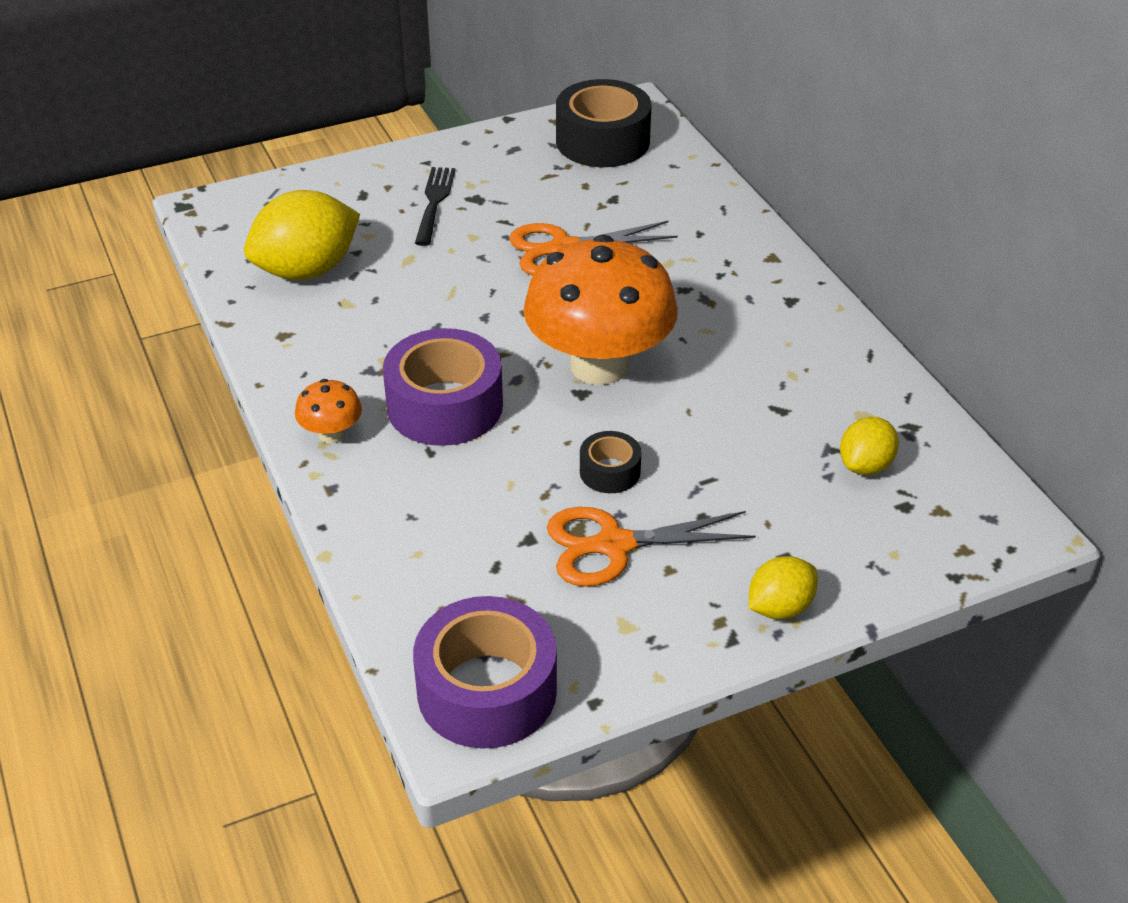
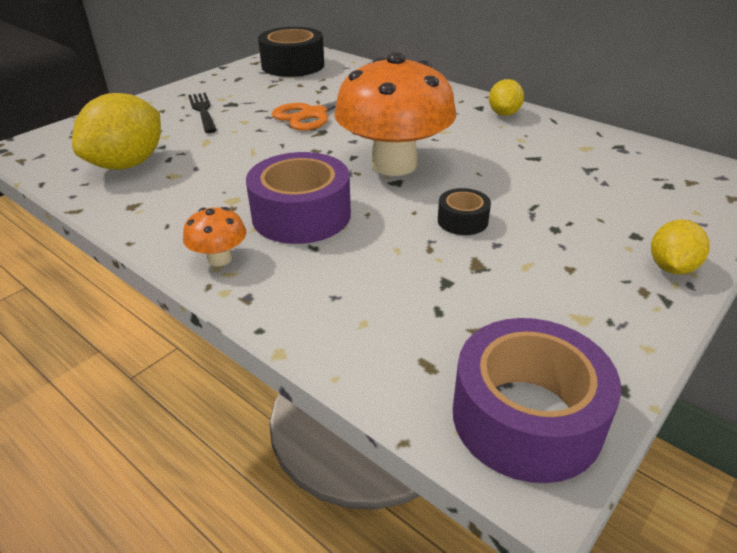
camera: 25 degrees left, 5 degrees down
orange scissors [547,507,756,587] -> none
yellow lemon [840,417,899,475] -> yellow lemon moved to [489,79,524,116]

